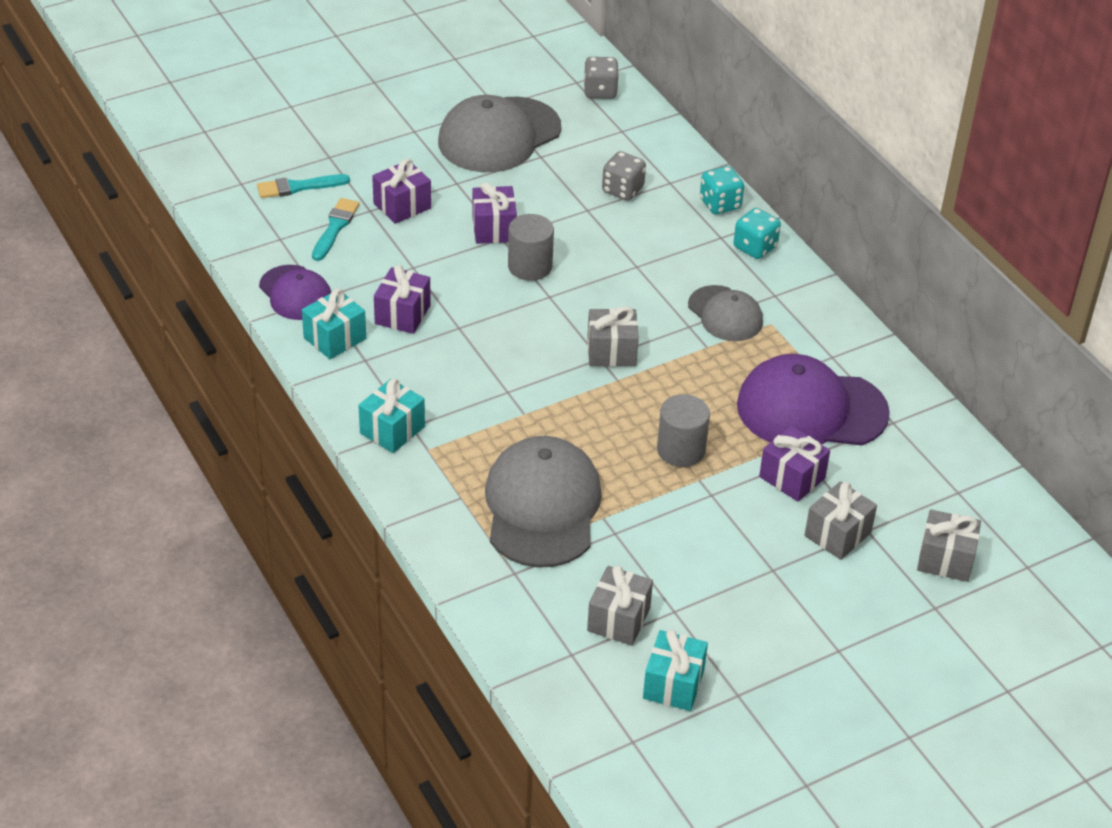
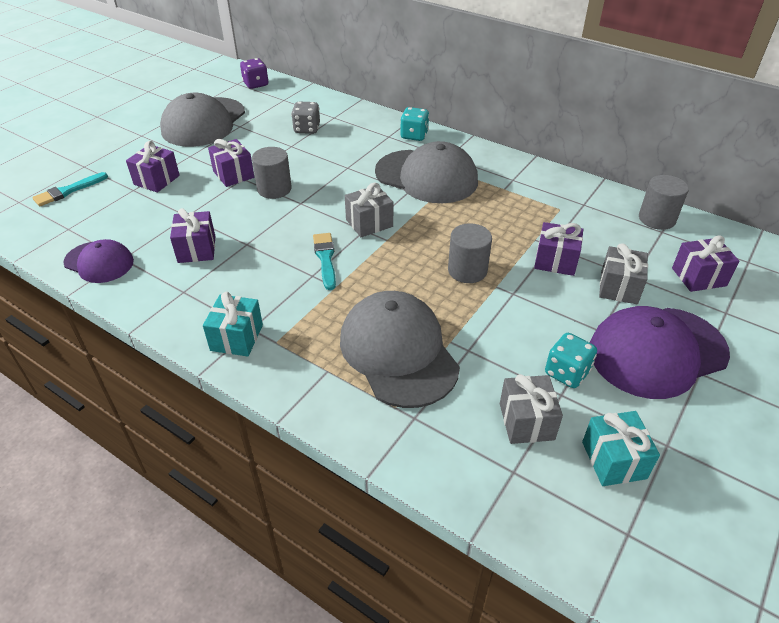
camera: 25 degrees left, 0 degrees up
turquoise gift [302,289,366,359] -> none
turquoise brush [312,198,360,261] -> turquoise brush moved to [313,233,336,290]
grey dice [584,57,619,99] -> purple dice [240,58,269,89]
grey cap [688,285,763,341] -> grey cap [375,141,478,203], size x1.72
turquoise dice [700,166,744,214] -> turquoise dice moved to [545,333,597,388]
purple cap [737,354,890,446] -> purple cap moved to [590,306,730,399]
grey gift [917,509,981,582] -> purple gift [672,235,739,292]
none -> grey cylinder [639,175,689,230]

